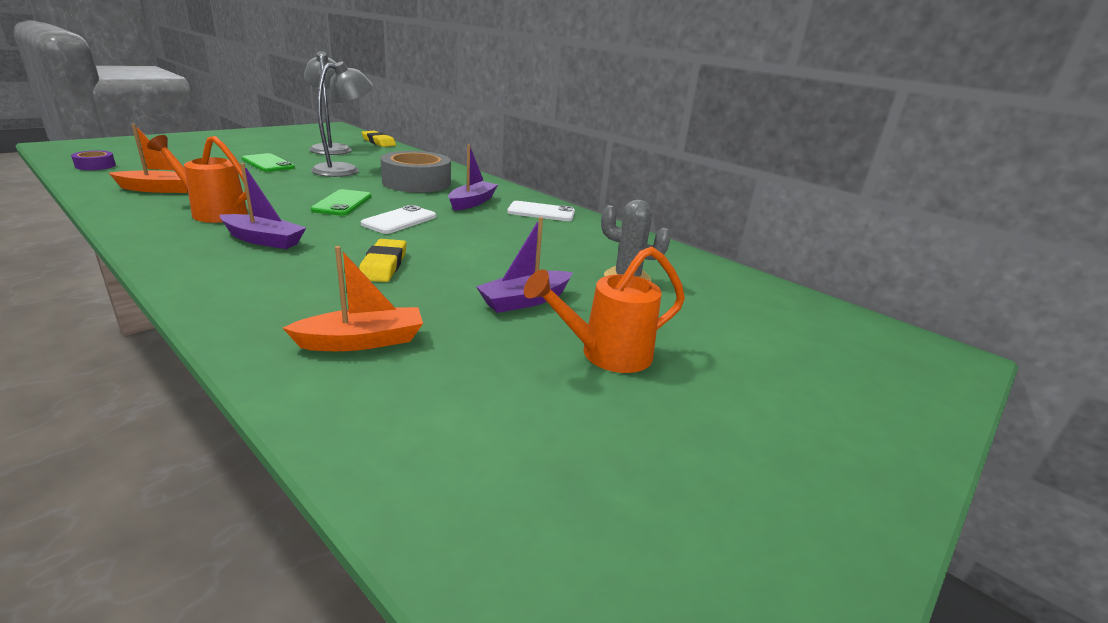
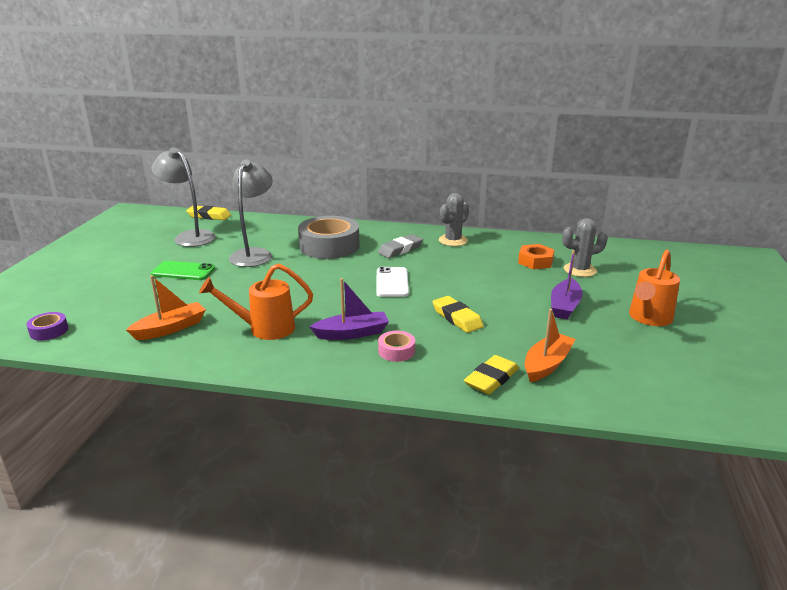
camera: 30 degrees left, 0 degrees up
green phone [311,189,372,216] -> none
purple boat [448,145,498,211] -> grey eraser [378,234,423,258]
white phone [507,201,575,221] -> grey cactus [439,193,469,246]
none -> pink tape [378,331,415,362]
none -> yellow eraser [464,355,519,394]
none -> orange nut [518,244,554,269]

